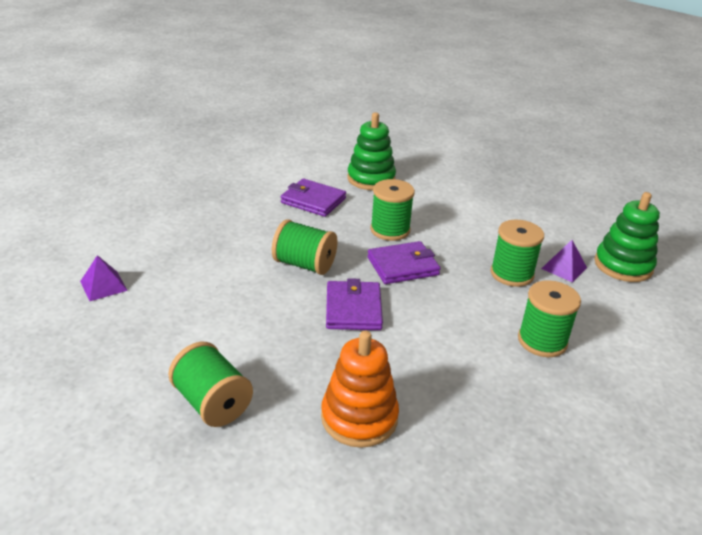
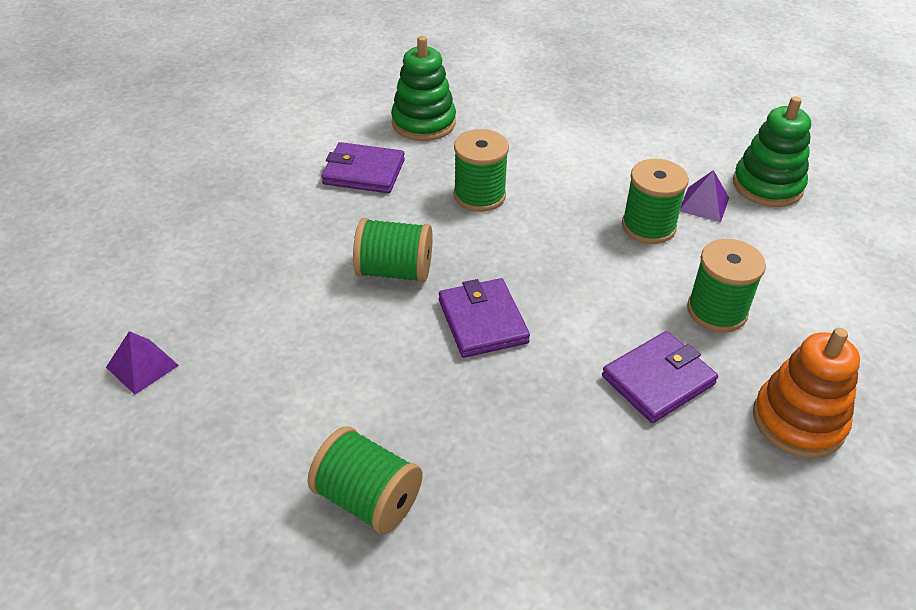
camera: 15 degrees left, 10 degrees up
orange stacking toy [321,331,399,448] -> orange stacking toy moved to [753,328,860,458]
purple wallet [367,241,441,284] -> purple wallet moved to [602,331,718,423]

